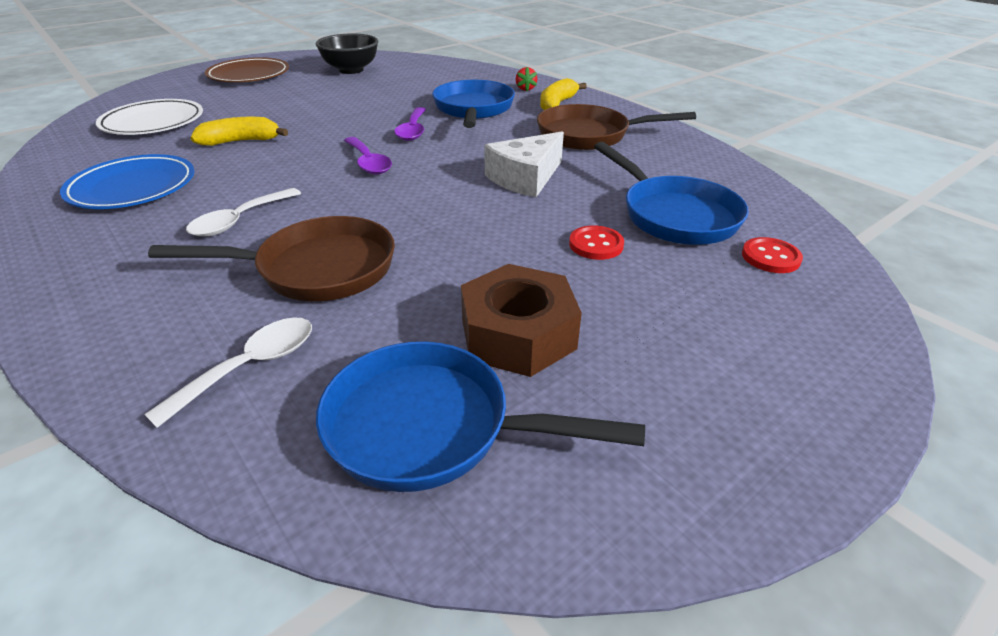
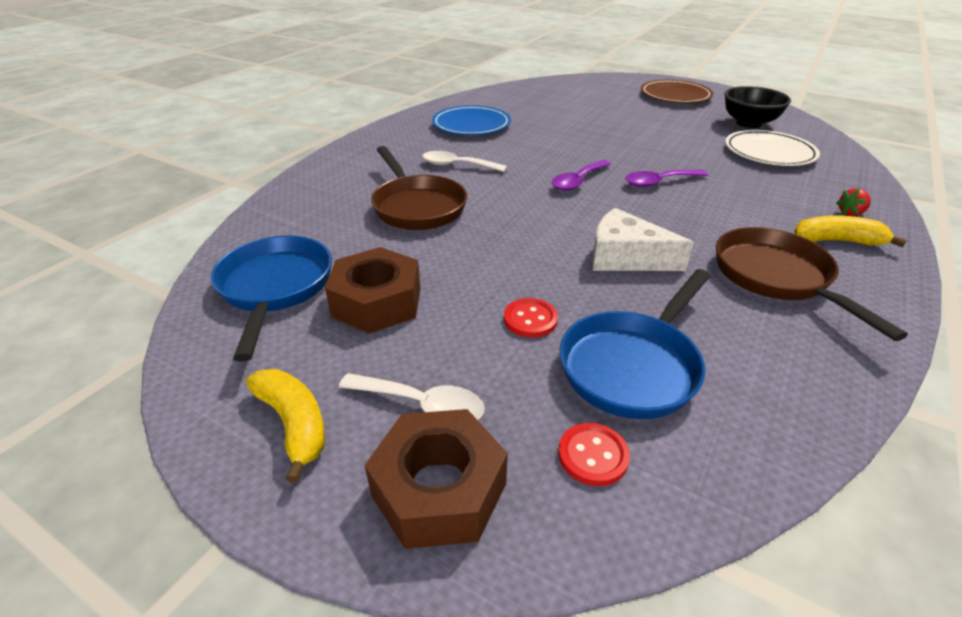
camera: 70 degrees right, 0 degrees up
white plate [96,99,203,135] -> white plate moved to [725,130,820,166]
white spoon [144,317,312,428] -> white spoon moved to [339,373,485,420]
yellow banana [191,117,288,146] -> yellow banana moved to [246,369,325,483]
blue pan [432,80,515,128] -> none
none -> brown nut [365,409,508,549]

